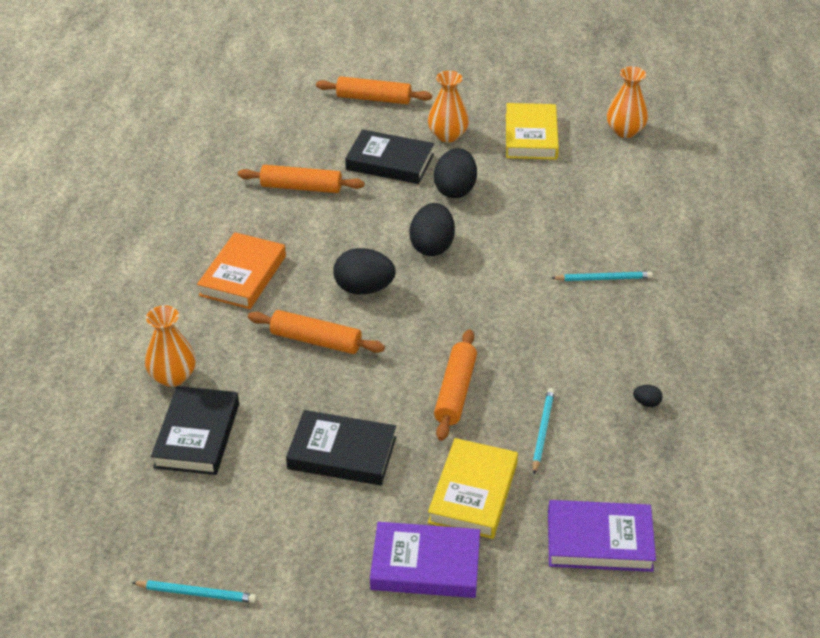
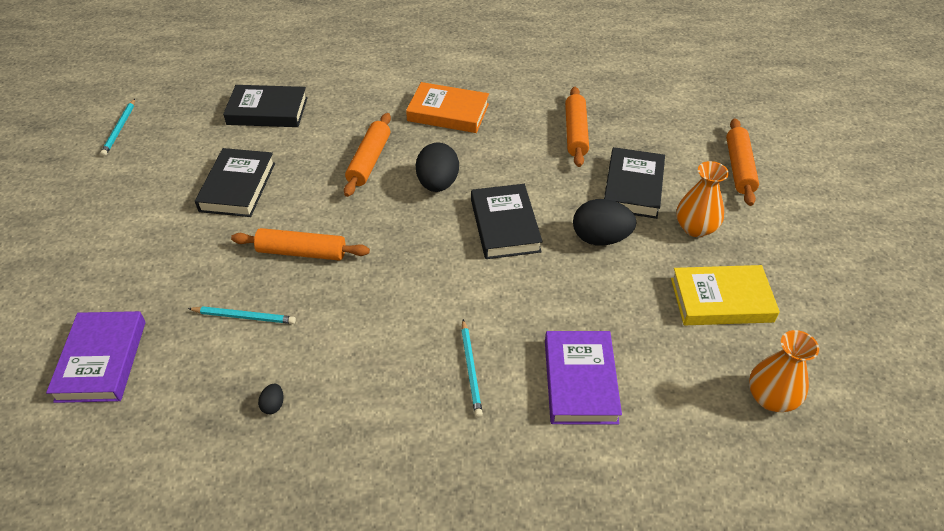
camera: 85 degrees right, 5 degrees up
orange vase [145,305,196,387] -> none
purple book [370,522,480,598] -> purple book moved to [545,331,622,425]
black egg [409,203,455,256] -> black book [471,184,543,259]
yellow book [428,438,518,539] -> none

